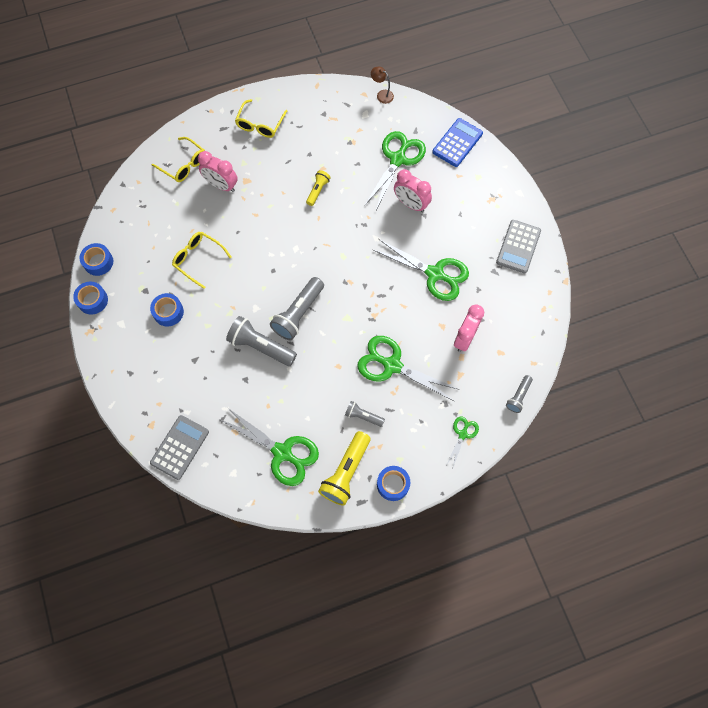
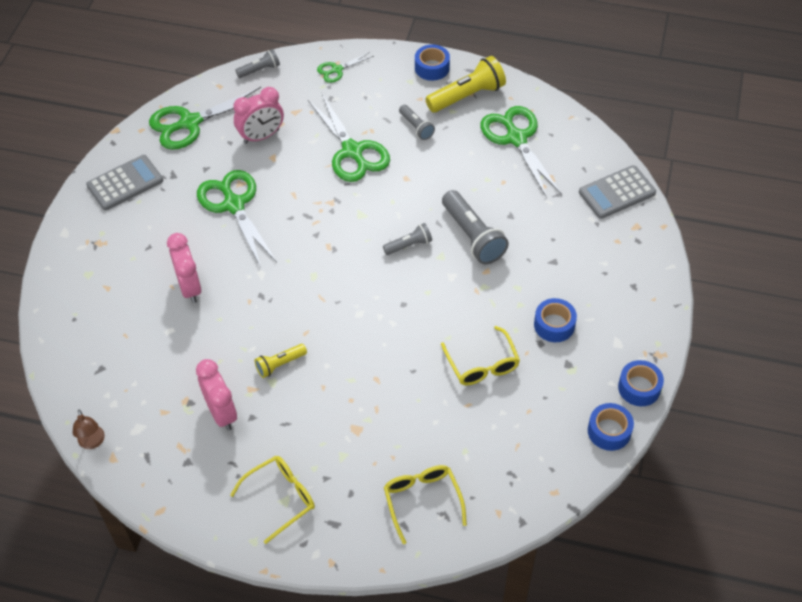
camera: 145 degrees left, 15 degrees down
pink clock [198,151,238,192] -> pink clock moved to [196,359,237,431]
grey flashlight [270,277,324,340] -> grey flashlight [383,223,432,255], size x0.55
green scissors [364,131,426,210] -> green scissors moved to [149,87,261,150]
blue calculator [432,118,483,167] -> none

